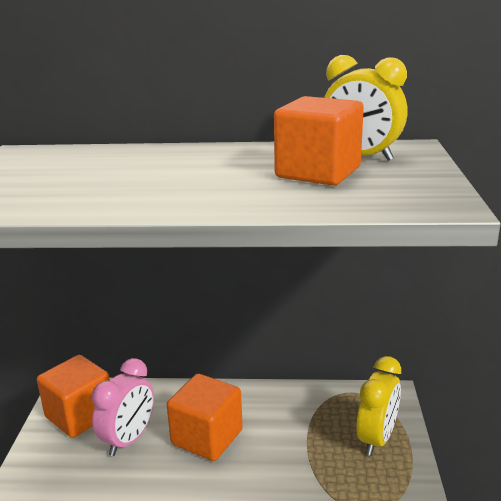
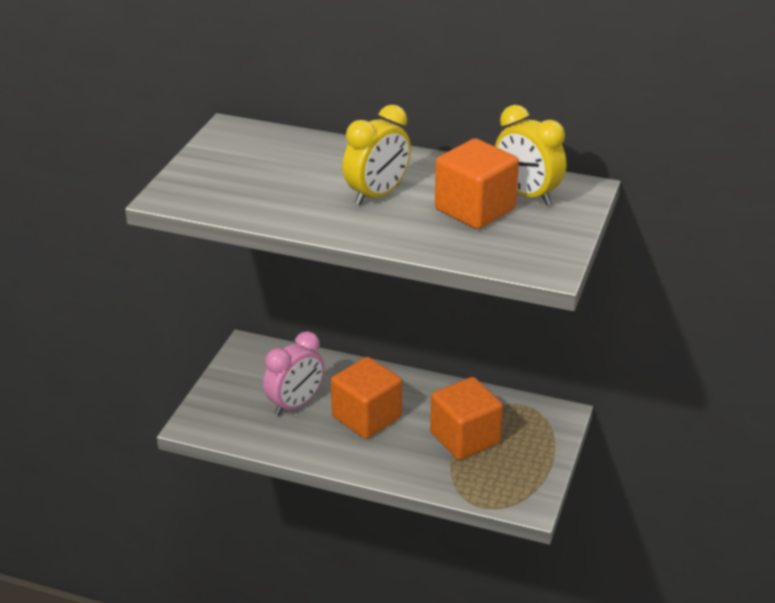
camera: 15 degrees right, 10 degrees up
orange cube [37,355,110,438] -> orange cube moved to [430,377,503,460]
yellow clock [357,356,401,456] -> yellow clock moved to [343,105,411,205]

